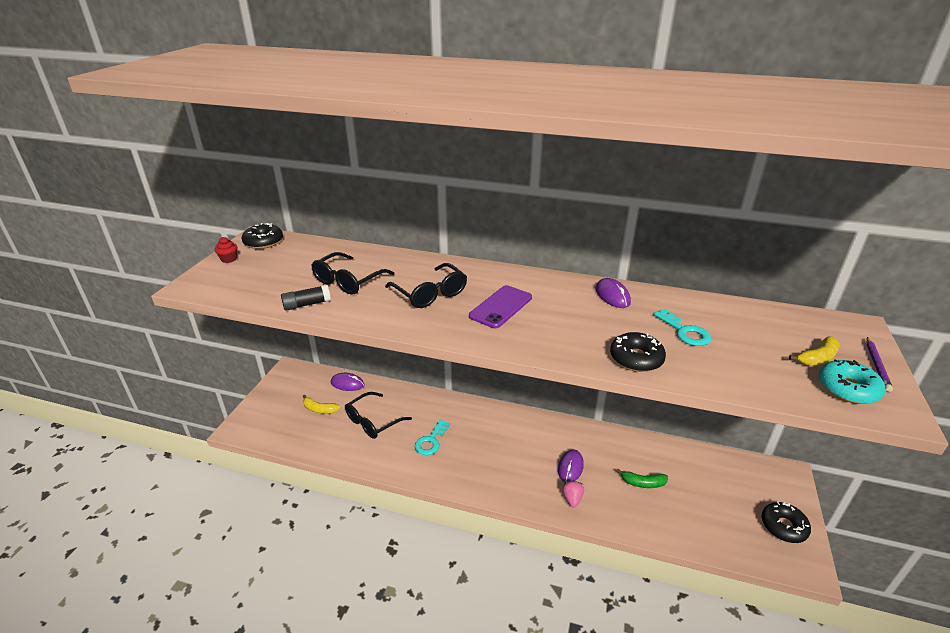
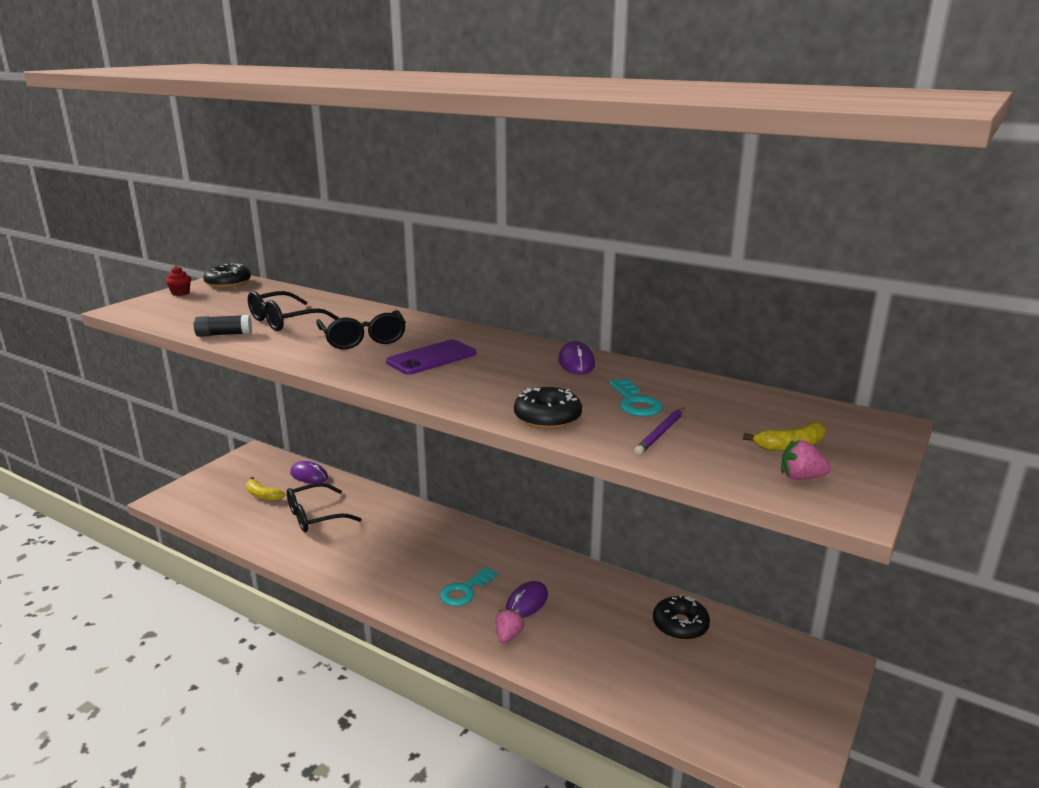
camera: 15 degrees right, 10 degrees down
turquoise key [415,420,450,455] -> turquoise key moved to [440,567,498,606]
green banana [616,469,668,488] -> none
black donut [761,502,811,543] -> black donut moved to [653,595,710,640]
turquoise donut [819,359,886,404] -> pink strawberry [781,440,831,480]
purple pencil [866,337,893,392] -> purple pencil moved to [634,408,684,455]

